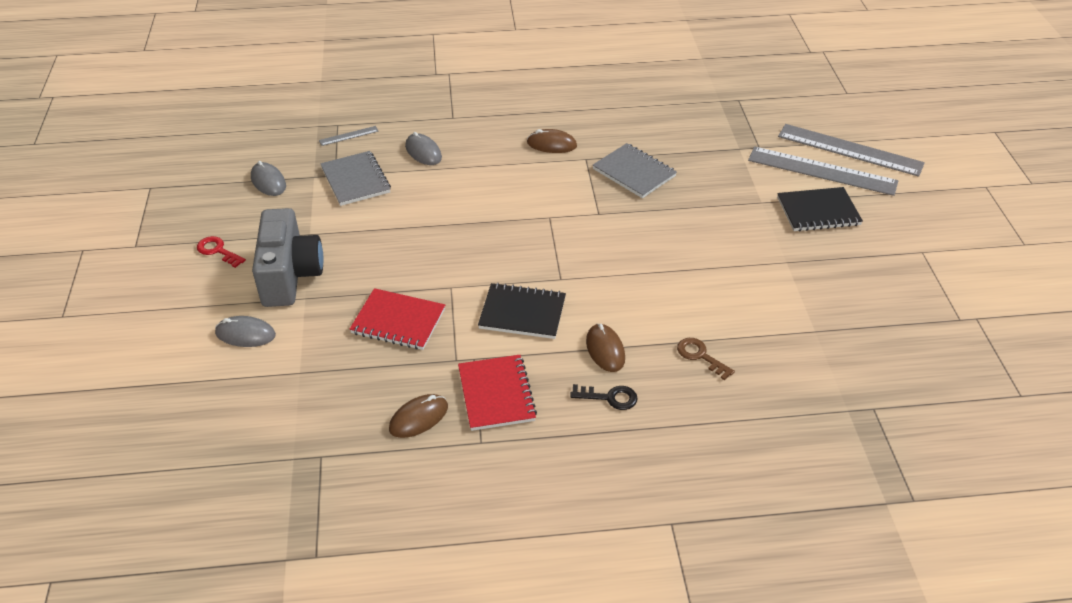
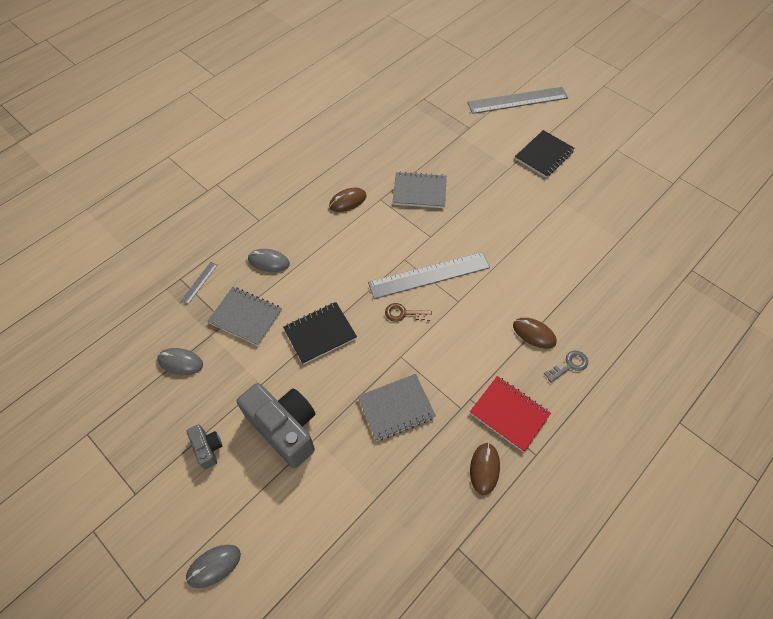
camera: 40 degrees left, 15 degrees up
red key [197,236,246,268] -> grey camera [187,424,222,470]
grey mouse [215,316,276,347] -> grey mouse moved to [186,545,241,588]
red notebook [350,288,445,350] -> grey notebook [358,374,436,441]
black notebook [478,283,566,339] -> black notebook moved to [283,302,357,365]
black key [570,384,638,410] -> grey key [544,351,588,383]
brown key [677,338,735,380] -> brown key moved to [385,303,432,322]
grey ruler [748,146,898,196] -> grey ruler moved to [368,252,490,299]

